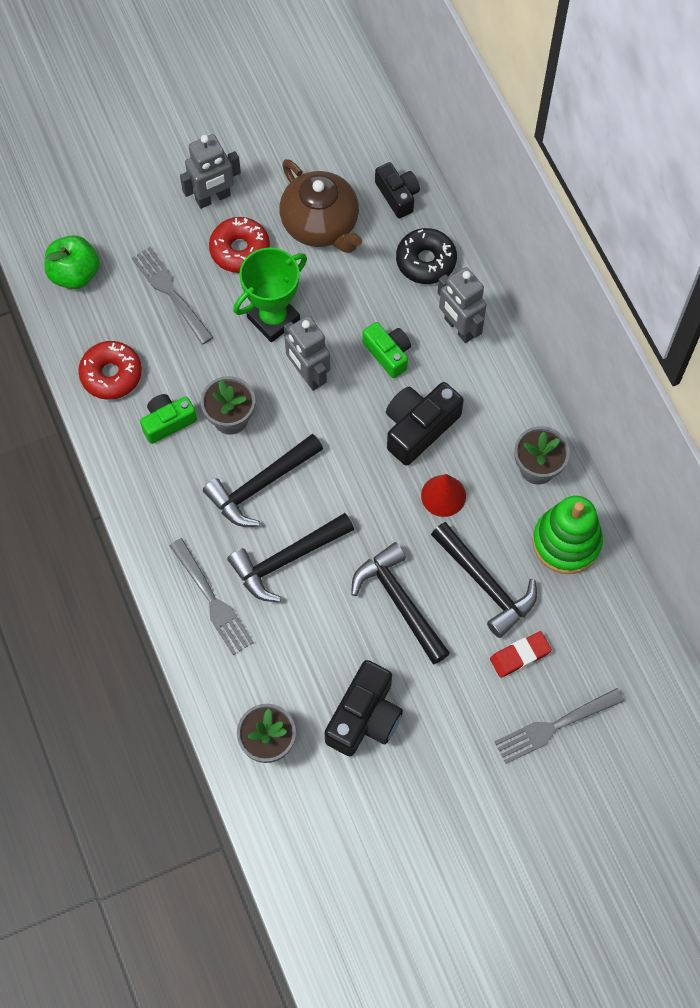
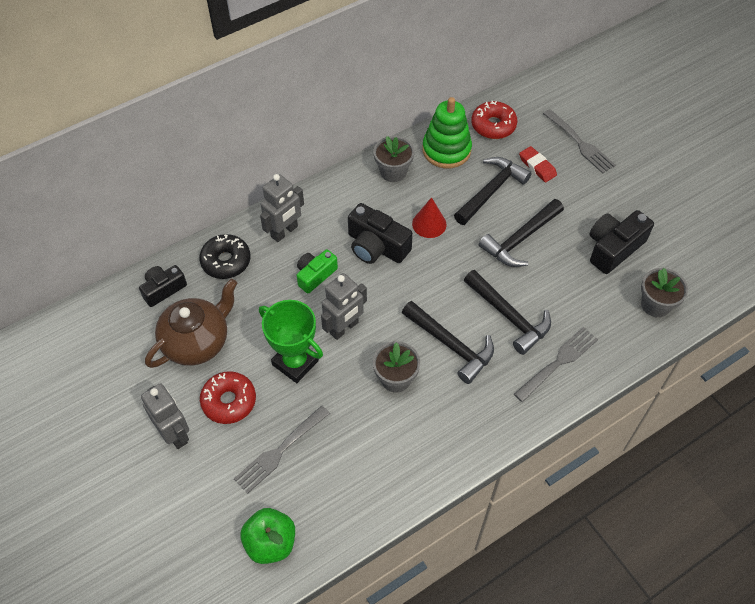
camera: 100 degrees left, 10 degrees down
red donut [79,341,142,400] -> red donut moved to [471,101,518,139]
green camera [140,394,197,444] -> none
black camera [324,660,403,756] -> black camera turned 60 degrees counterclockwise [589,210,654,274]

